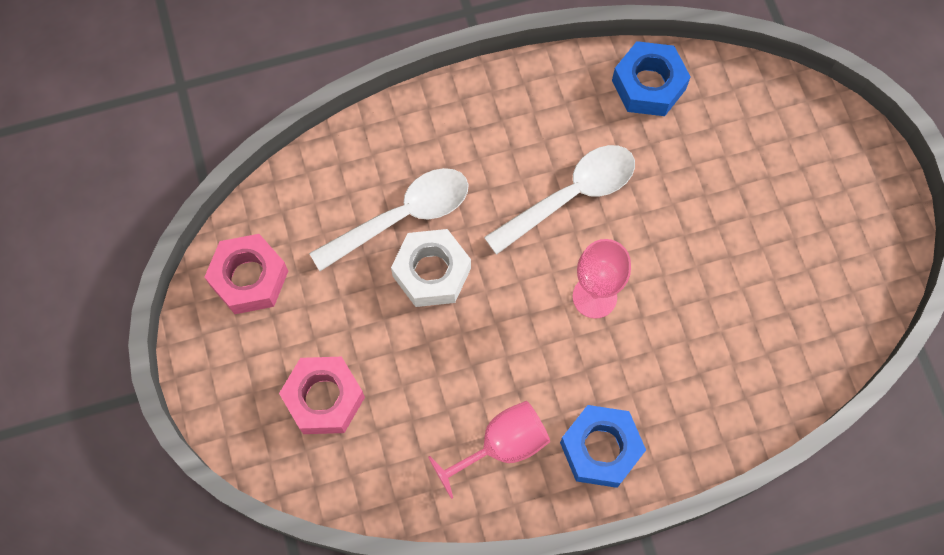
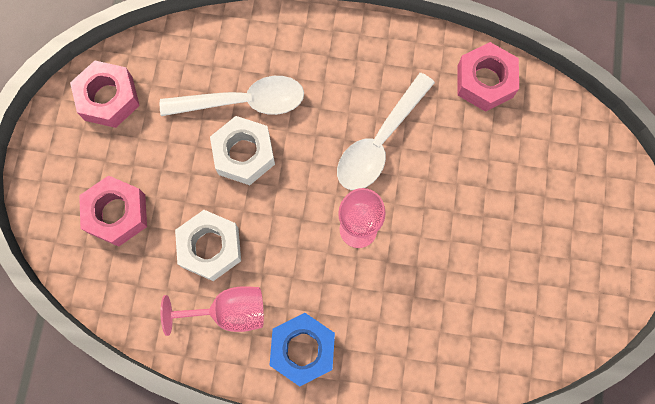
camera: 25 degrees right, 5 degrees up
white spoon [484,145,635,255] -> white spoon turned 135 degrees clockwise [337,73,435,190]
blue nut [612,41,691,116] -> pink nut [458,42,519,112]
none -> white nut [175,210,241,281]

